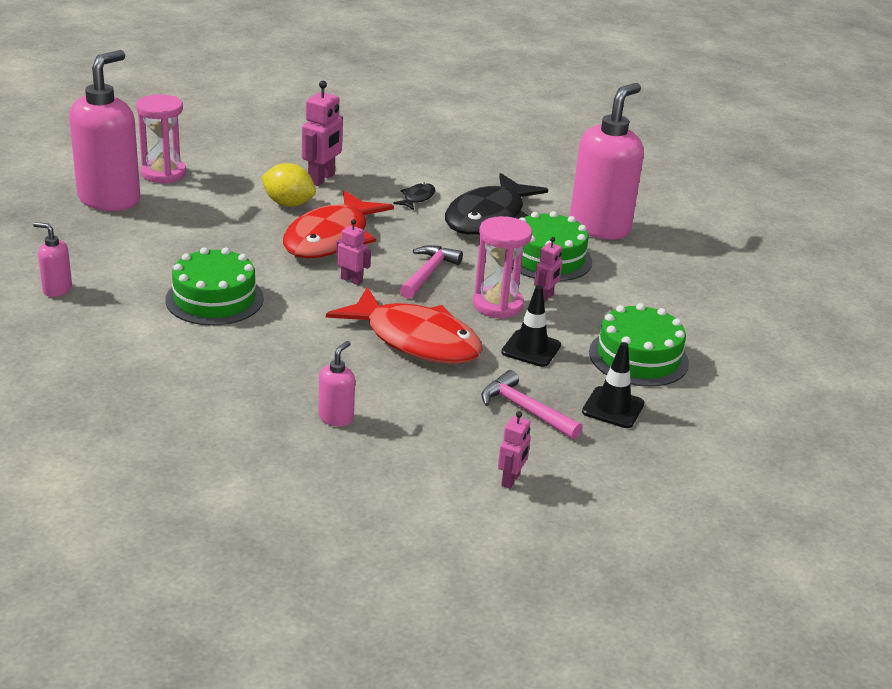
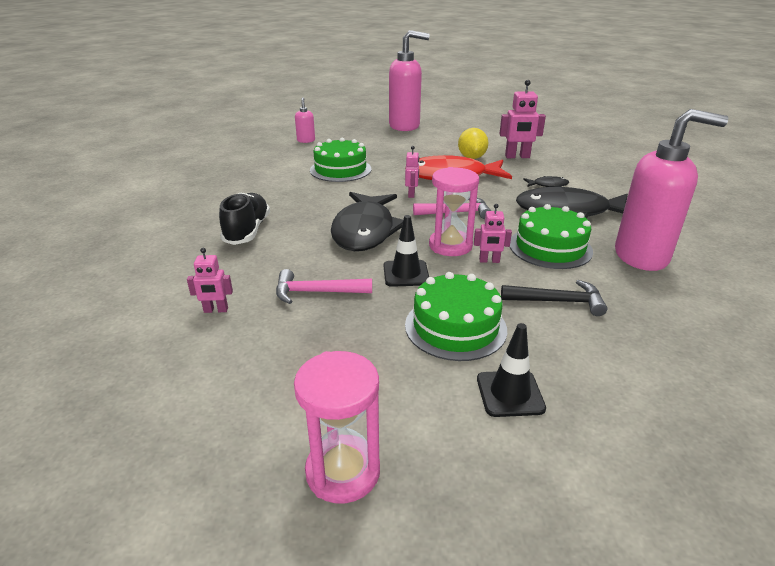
camera: 65 degrees right, 0 degrees up
pink hourglass [136,94,186,183] -> pink hourglass moved to [294,351,380,504]
pink soap dispenser [319,341,355,427] -> black shoe [219,193,270,245]
red fish [326,287,483,364] -> black fish [331,192,403,251]
pink hammer [481,370,583,440] -> pink hammer turned 105 degrees counterclockwise [276,269,372,304]
black traffic cone [582,342,644,428] -> black traffic cone moved to [477,323,546,417]
none -> black hammer [501,280,607,316]

